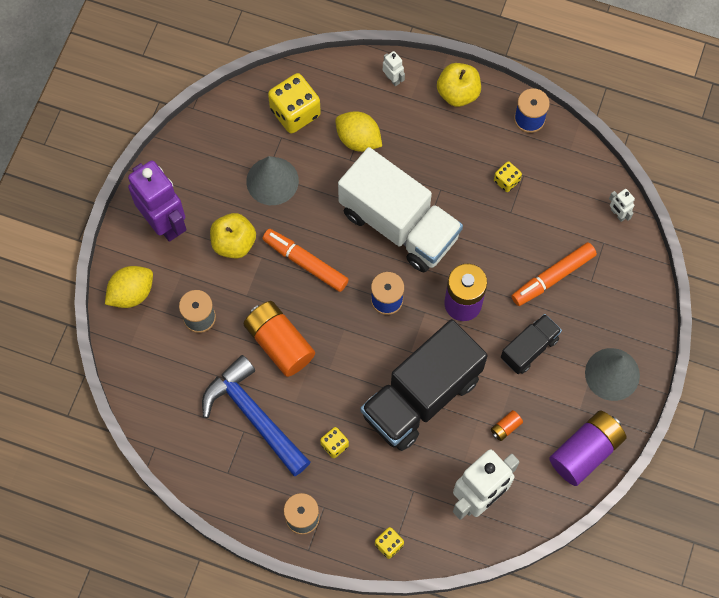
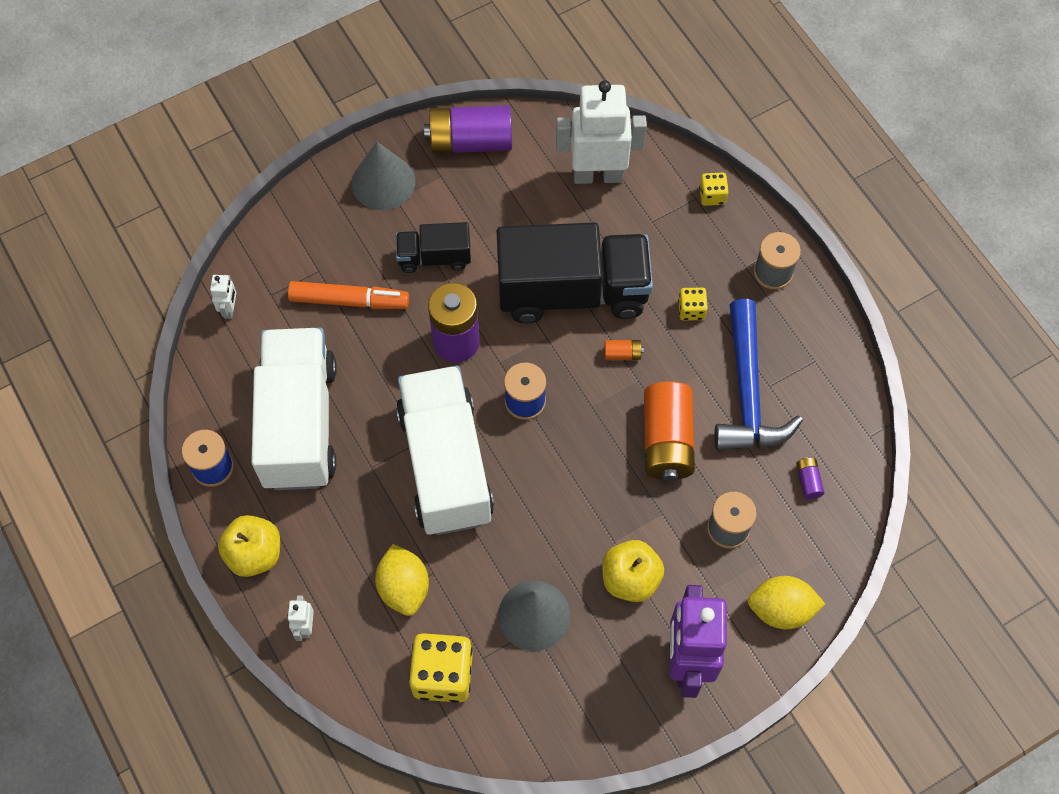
camera: 140 degrees left, 5 degrees down
orange marker [262,229,349,292] -> none
orange battery [491,410,523,441] -> orange battery moved to [604,340,644,360]
yellow dice [494,161,522,192] -> white truck [251,328,337,490]
none -> purple battery [796,457,824,499]

